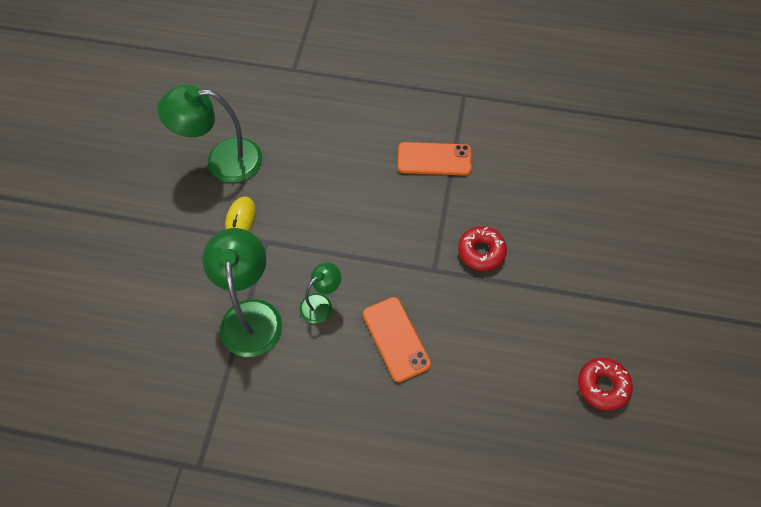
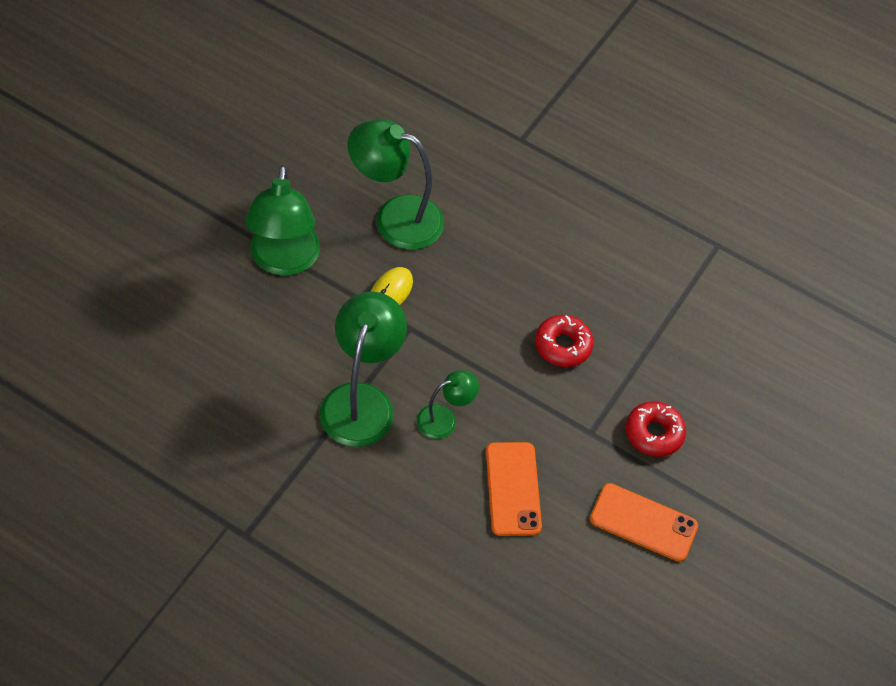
camera: 15 degrees right, 5 degrees down
orange phone [398,142,472,175] -> orange phone moved to [590,483,698,562]
red donut [578,358,633,411] -> red donut moved to [535,315,594,367]
none -> green lamp [245,165,320,276]

